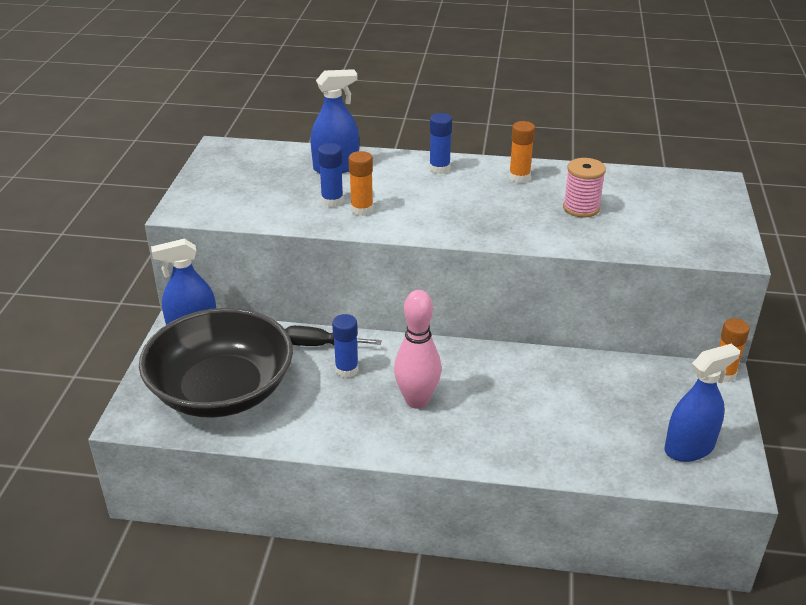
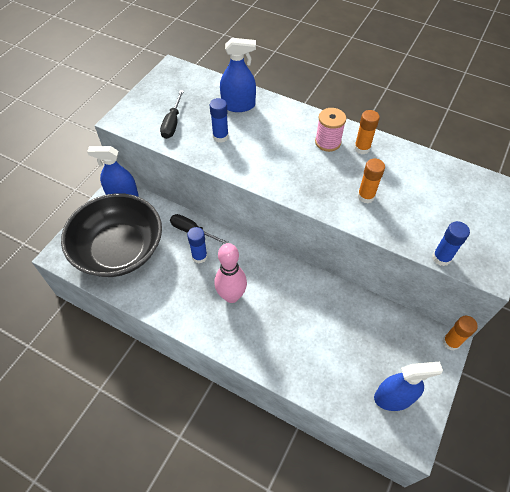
camera: 20 degrees right, 20 degrees up
orange glue stick [348,151,373,216] -> orange glue stick moved to [358,158,385,203]
blue glue stick [429,113,452,174] -> blue glue stick moved to [432,221,470,266]
pink spool [563,158,606,218] -> pink spool moved to [315,108,346,152]
none -> black screwdriver [160,90,184,139]

